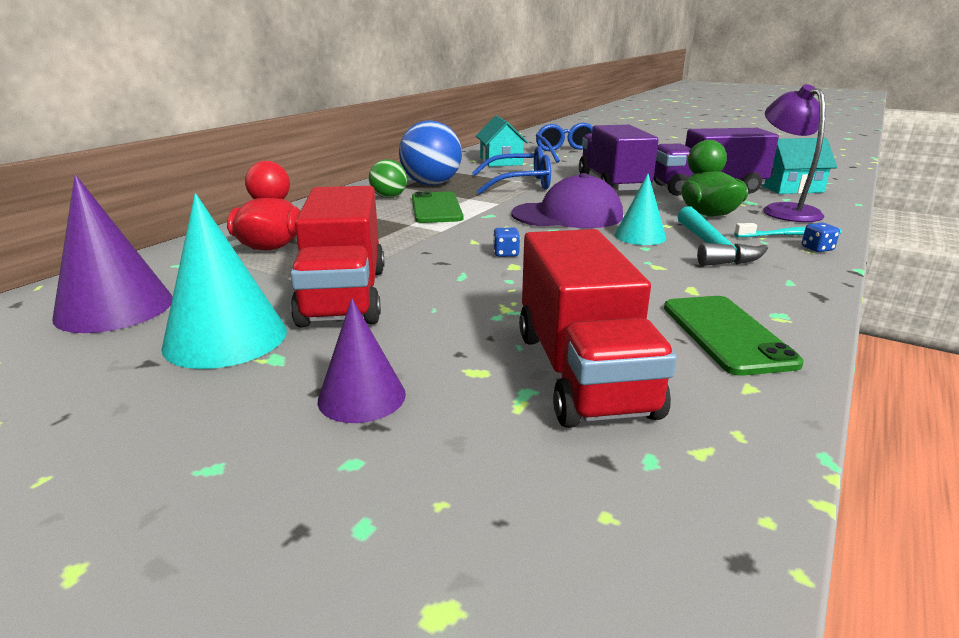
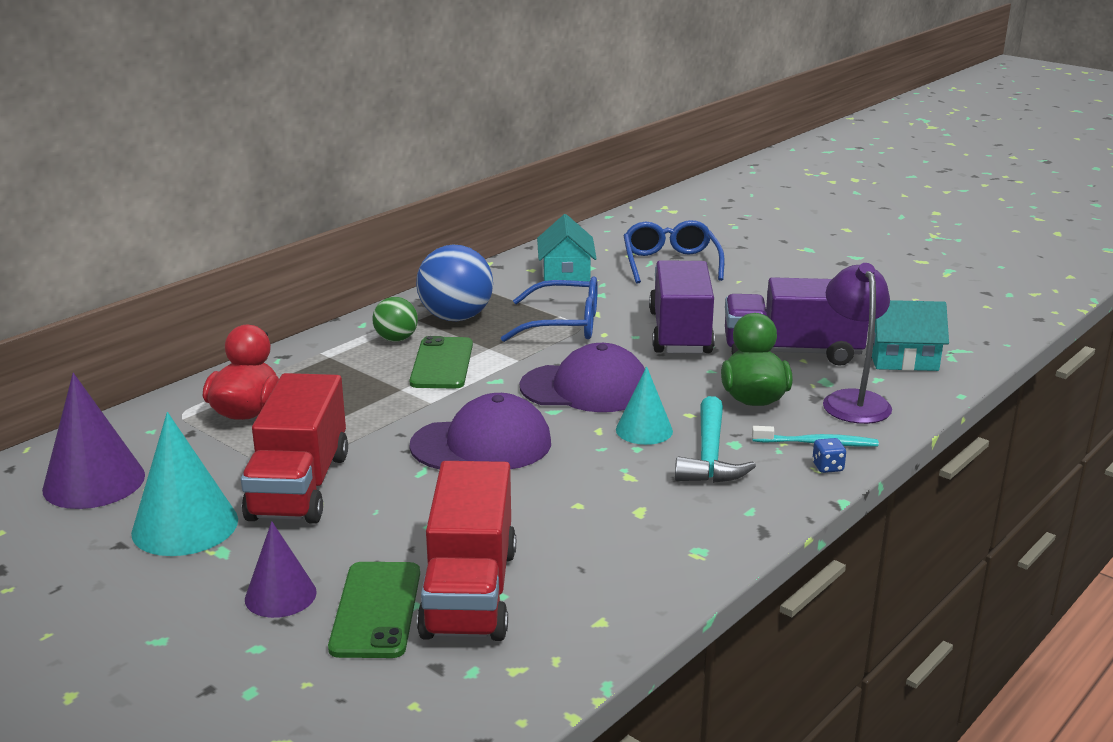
camera: 10 degrees right, 0 degrees up
blue dice [493,227,520,257] -> purple cap [409,393,551,470]
green phone [664,296,804,376] -> green phone moved to [328,562,420,658]

